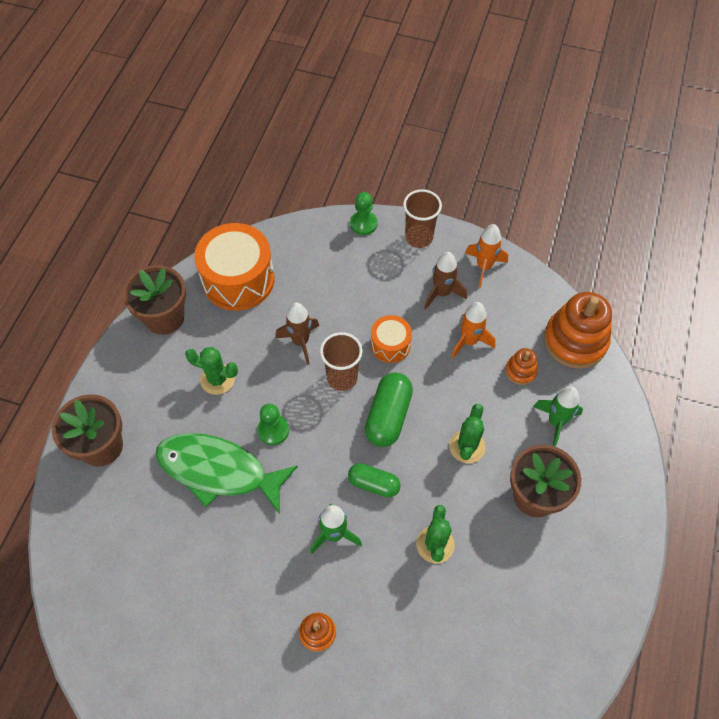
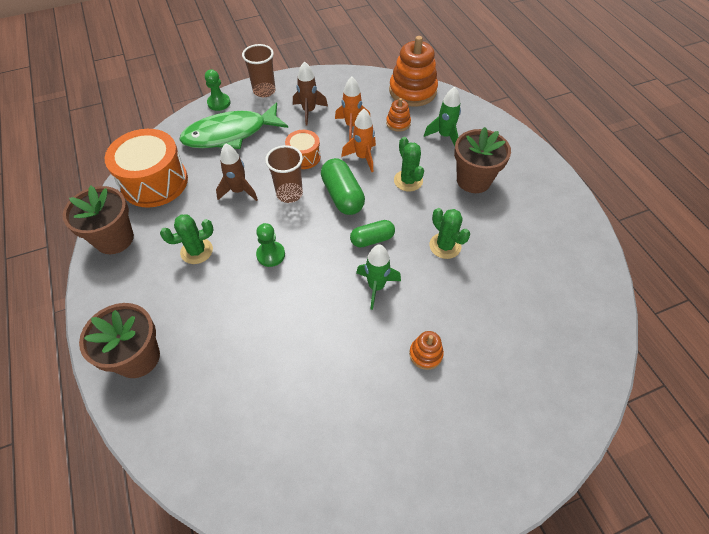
camera: 40 degrees left, 5 degrees down
green fish [156,433,298,514] -> green fish moved to [180,102,288,149]
orange rocket [465,224,508,287] -> orange rocket moved to [341,109,376,172]

